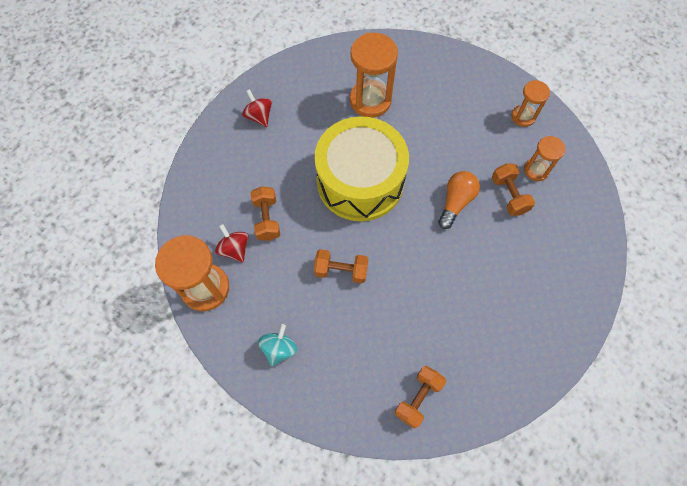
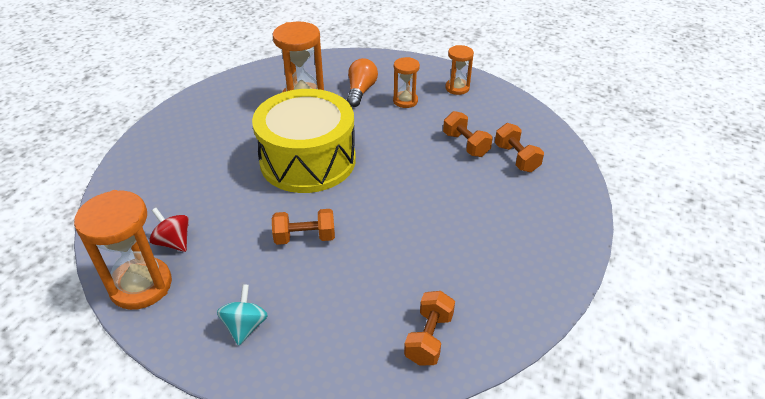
camera: 15 degrees left, 25 degrees down
red spinning top [242,89,272,127] -> none
orange dumbbell [251,186,280,241] -> orange dumbbell moved to [495,123,544,172]
orange light bulb [438,171,480,229] -> orange light bulb moved to [347,58,378,107]
orange hourglass [524,136,565,181] -> orange hourglass moved to [393,57,420,108]

